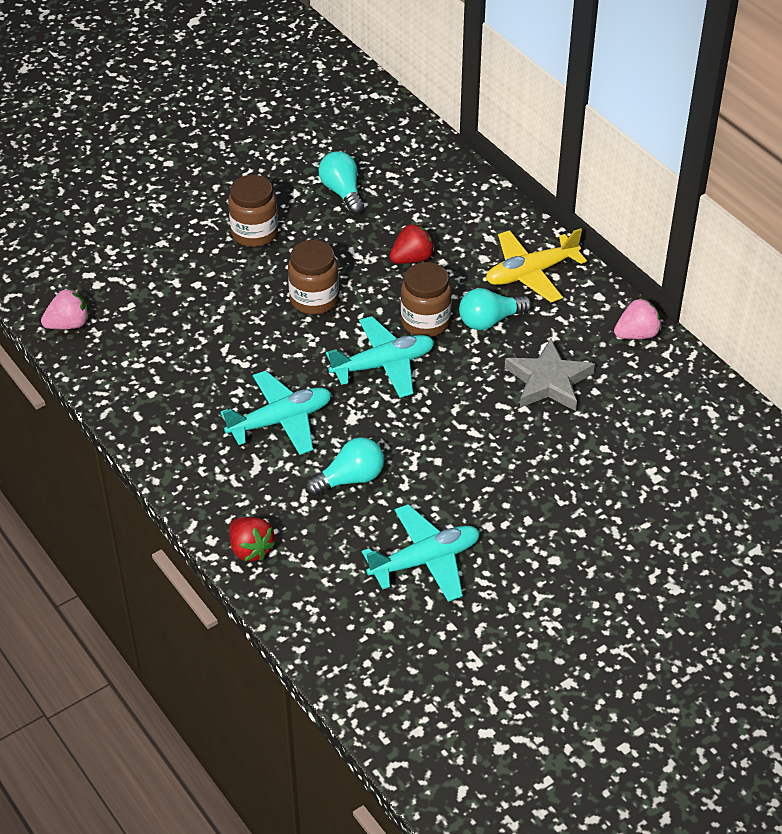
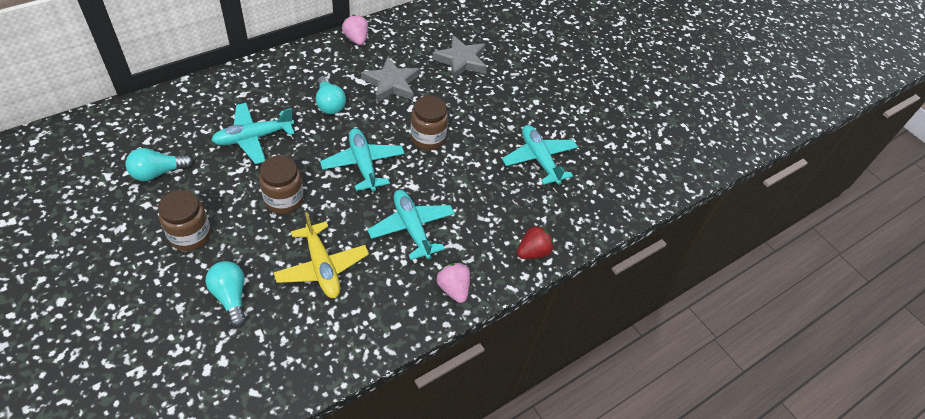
camera: 95 degrees left, 5 degrees up
pink strawberry [41,288,89,329] -> pink strawberry moved to [437,263,470,303]
turquoise light bulb [305,437,384,496] -> turquoise light bulb moved to [206,261,246,328]
red strawberry [390,223,435,264] -> turquoise plane [211,103,295,164]
brown jar [401,262,452,337] -> brown jar moved to [411,96,448,150]
yellow plane [486,228,587,302] -> yellow plane moved to [274,212,369,298]
none -> grey star [432,35,487,80]

